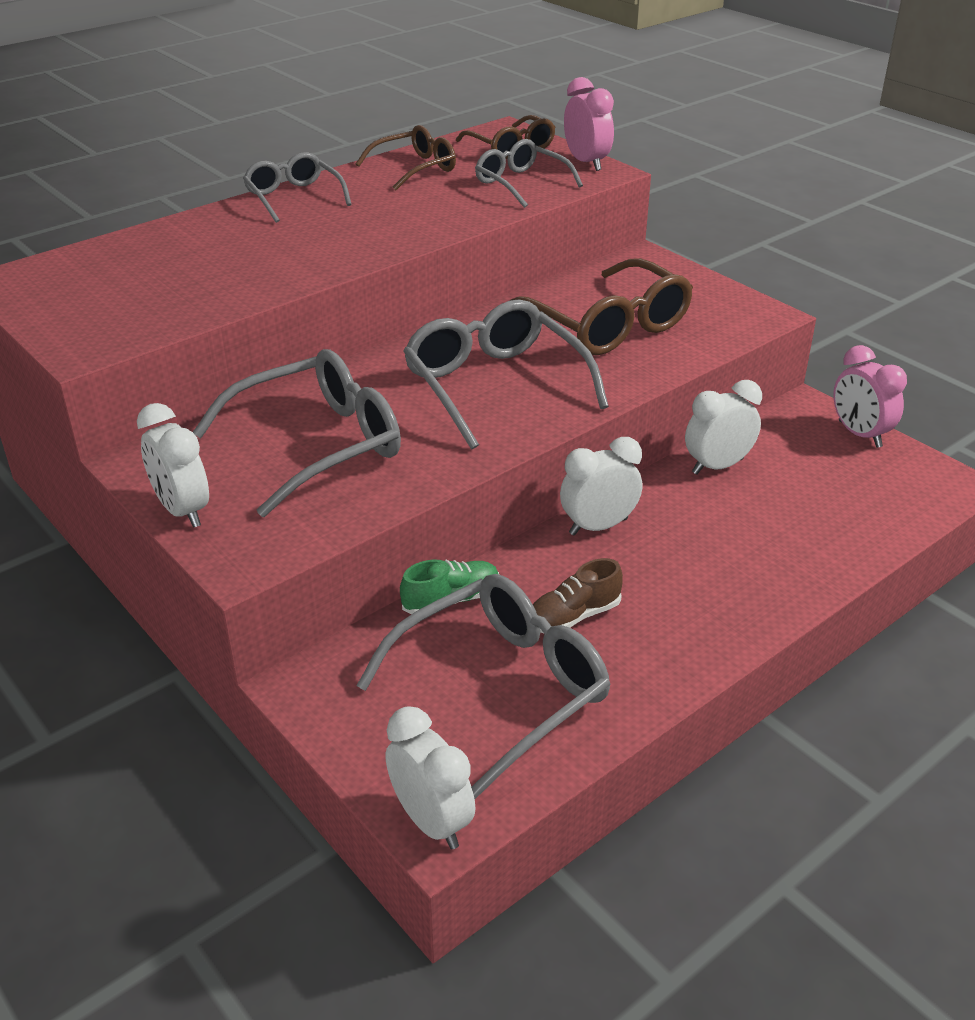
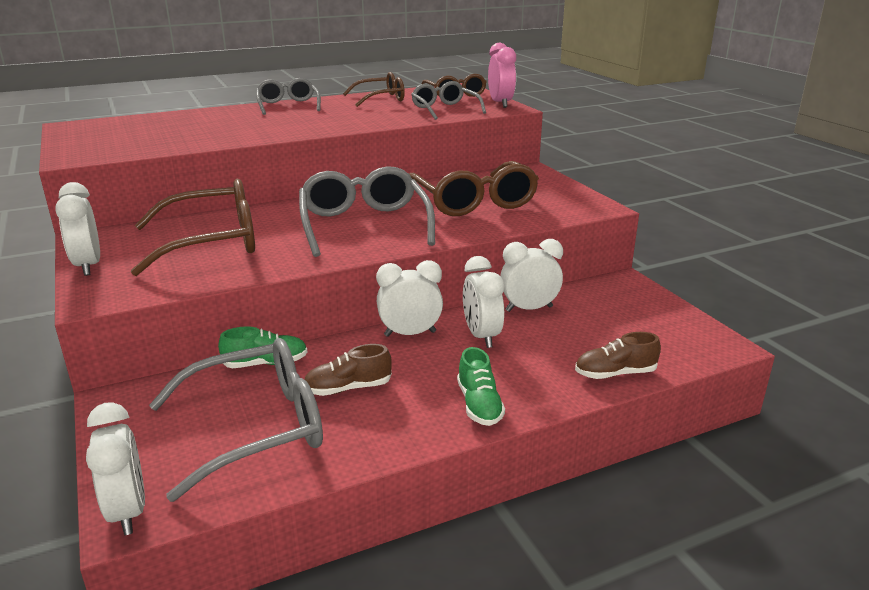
camera: 15 degrees right, 10 degrees down
grey glasses [193,349,401,517] -> brown glasses [131,179,255,276]
pink clock [833,345,907,448] -> none
none -> green shoe [457,347,505,426]
none -> white clock [463,256,504,348]
none -> brown shoe [575,332,661,379]

